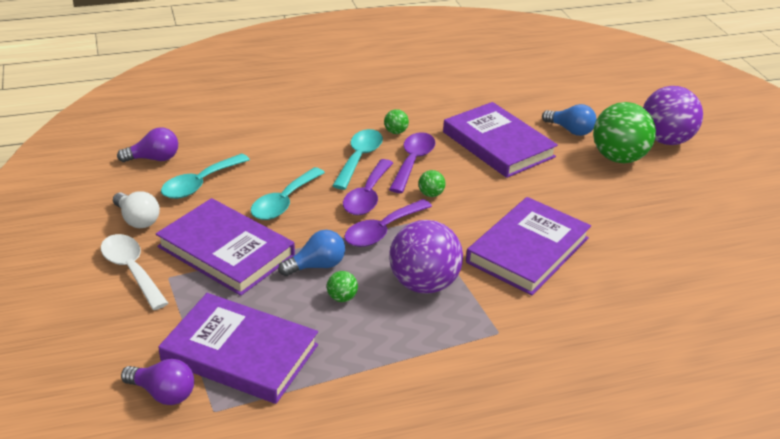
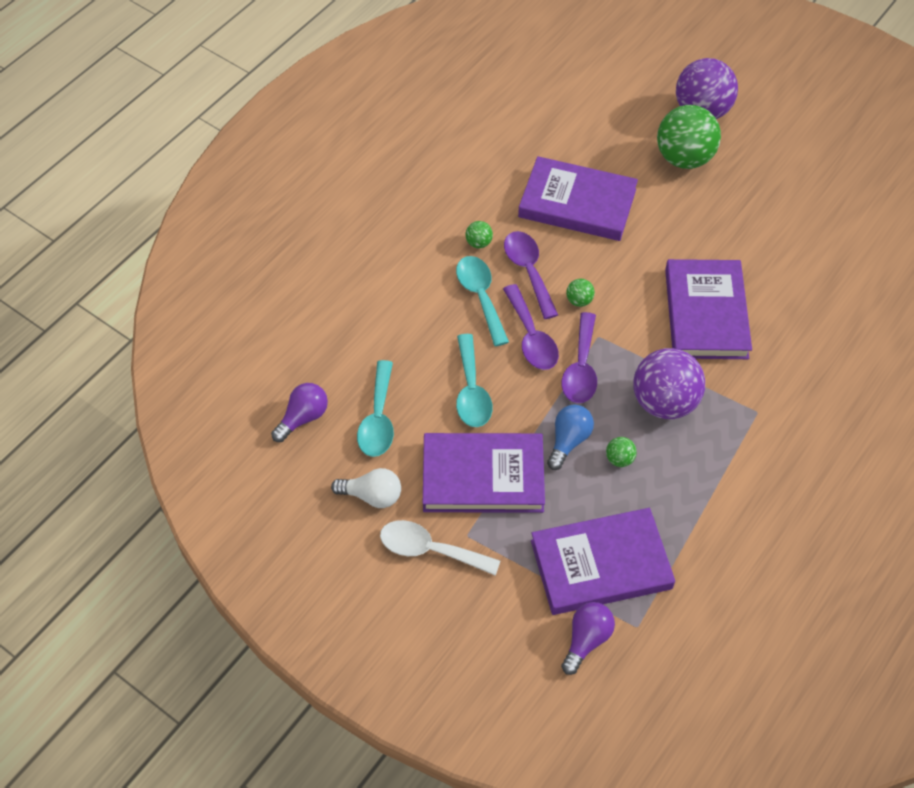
camera: 35 degrees left, 20 degrees up
purple light bulb [121,359,194,405] -> purple light bulb turned 45 degrees counterclockwise [561,602,615,675]
blue light bulb [542,104,596,136] -> none

